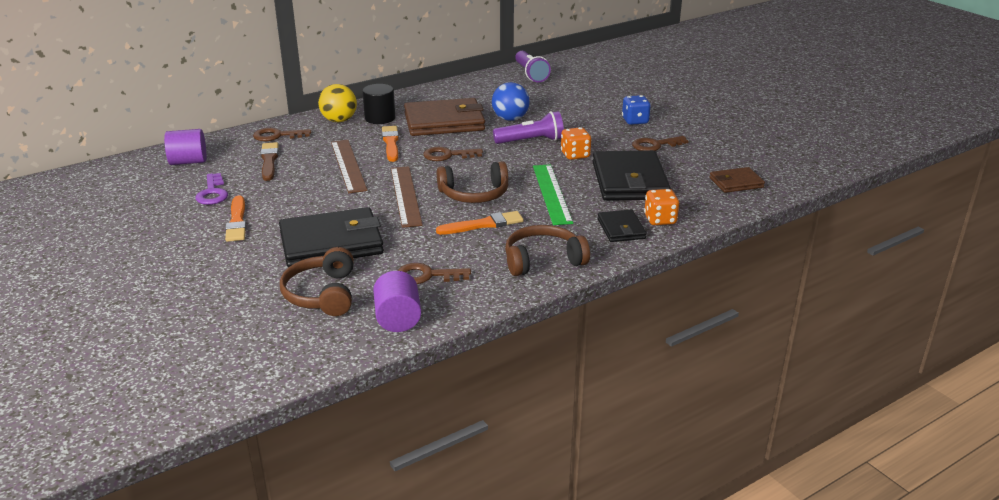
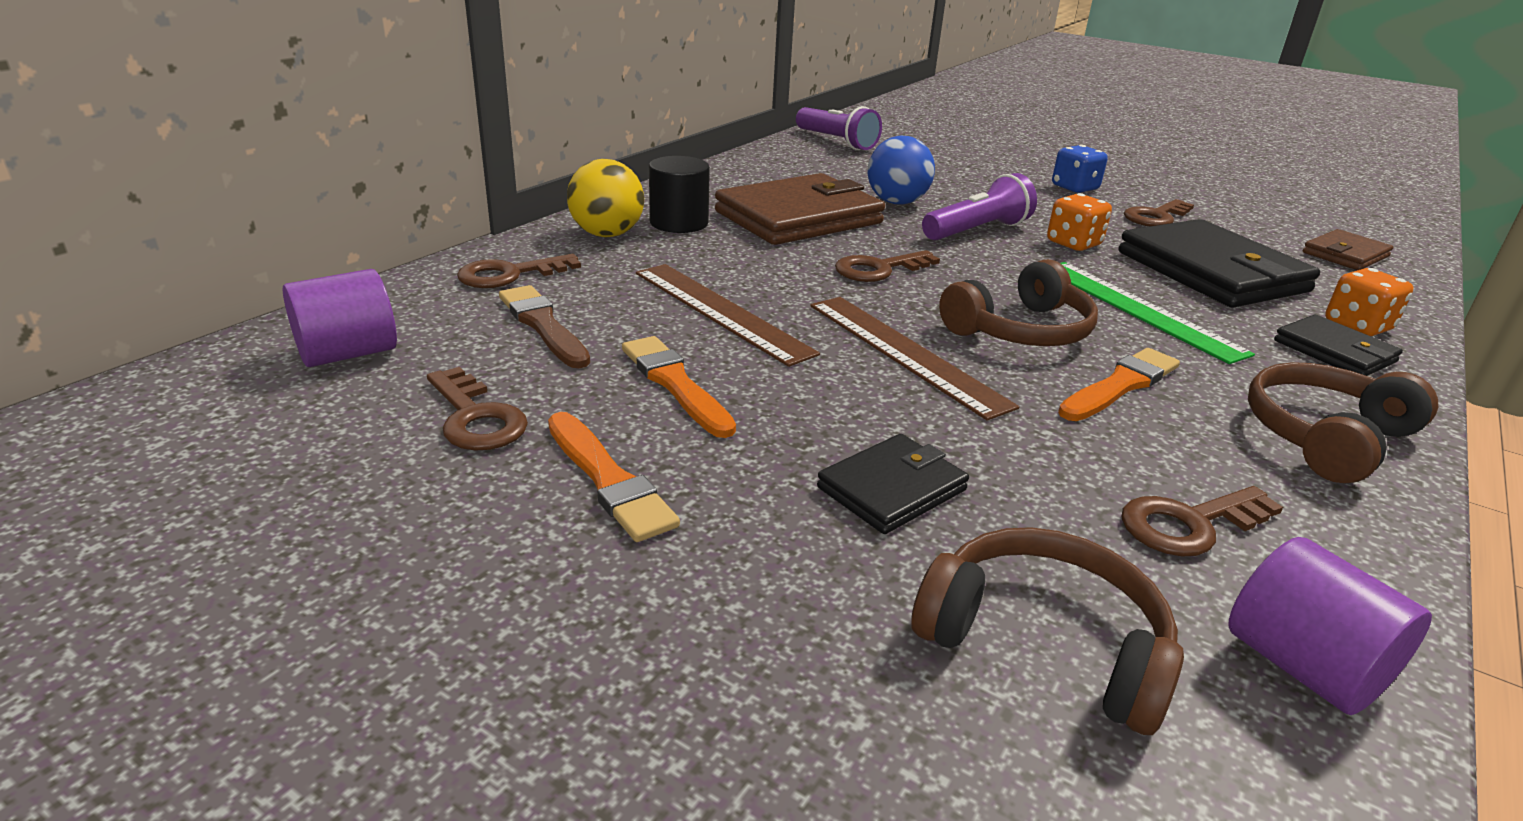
camera: 25 degrees left, 0 degrees up
purple key [195,173,228,205] -> brown key [427,367,528,451]
black wallet [279,207,384,267] -> black wallet [817,434,969,534], size x0.52
brown headphones [280,247,354,316] -> brown headphones turned 150 degrees clockwise [911,527,1184,735]
orange brush [382,126,399,162] -> orange brush moved to [622,336,736,438]

